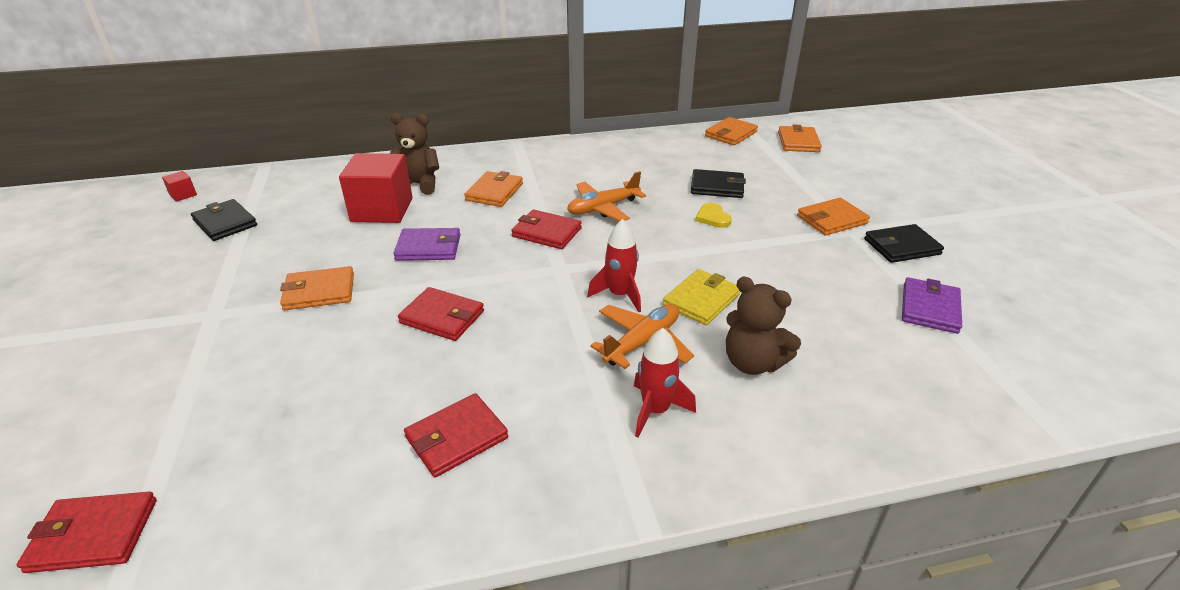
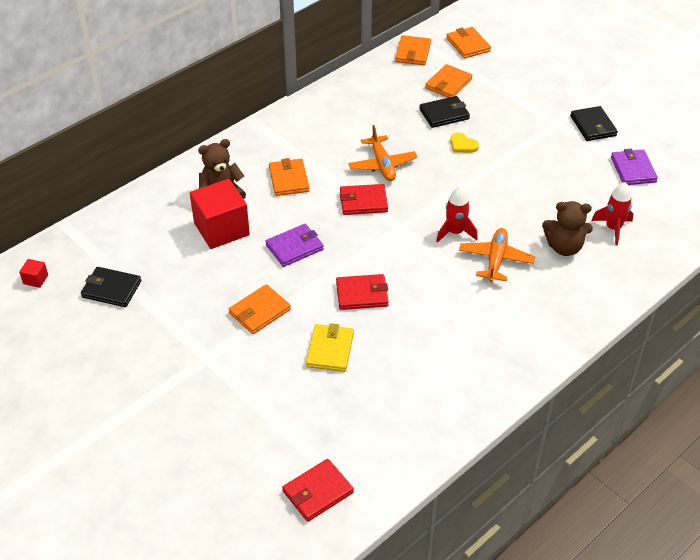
camera: 30 degrees left, 10 degrees up
red wallet [404,393,508,478] -> none
orange plane [567,171,646,222] -> orange plane turned 45 degrees counterclockwise [349,125,417,181]
red rocket [634,328,696,437] -> red rocket moved to [591,182,634,245]
yellow wallet [663,269,740,325] -> yellow wallet moved to [306,323,354,372]
orange wallet [797,198,870,236] -> orange wallet moved to [425,64,473,98]
black wallet [864,224,944,263] -> black wallet turned 60 degrees counterclockwise [570,106,618,141]

